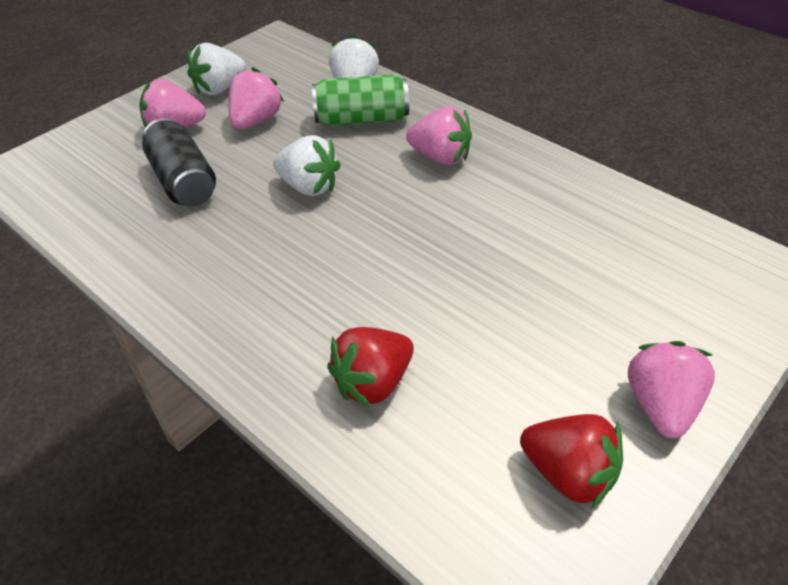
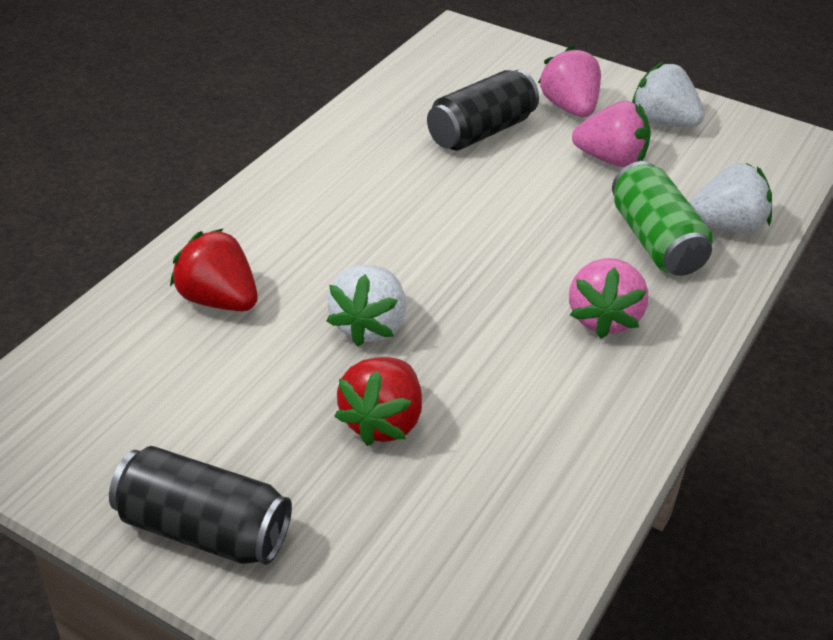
camera: 75 degrees right, 5 degrees down
white strawberry [273,135,341,196] -> white strawberry moved to [327,265,406,346]
red strawberry [520,414,623,509] -> red strawberry moved to [335,357,422,446]
pink strawberry [628,341,715,438] -> black can [109,446,292,565]

